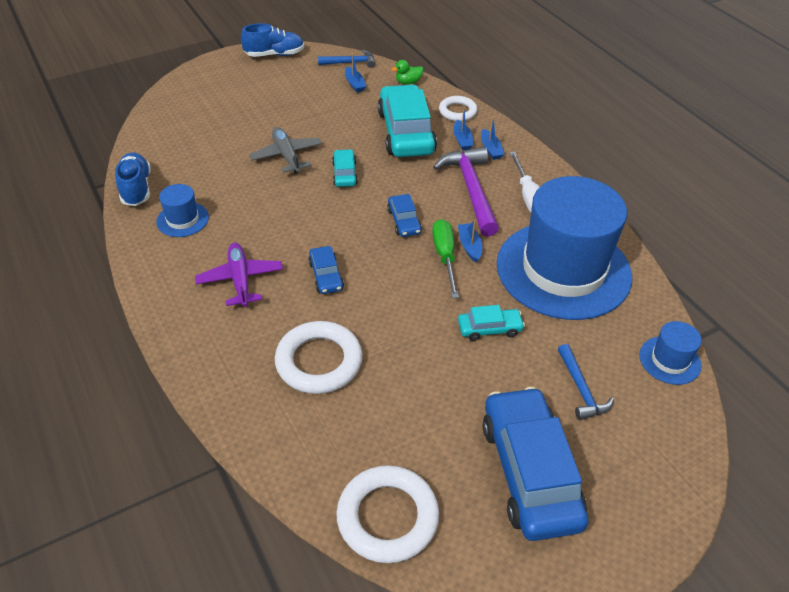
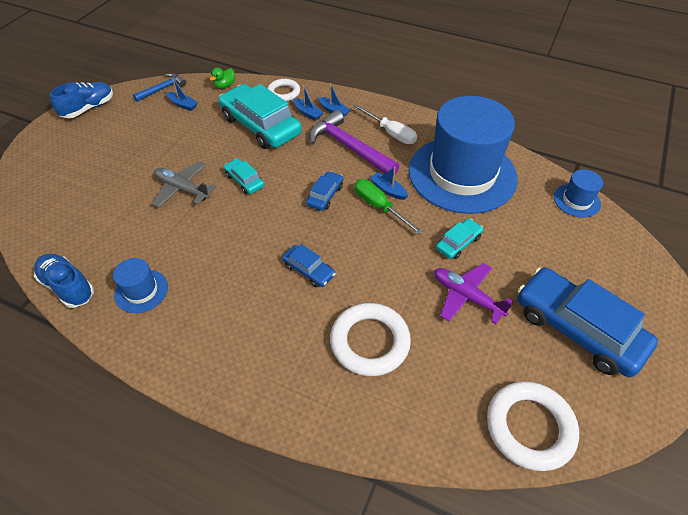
camera: 35 degrees left, 5 degrees up
purple plane [195,243,283,307] -> purple plane moved to [434,263,513,324]
blue car [387,194,422,237] -> blue car turned 105 degrees counterclockwise [306,171,343,211]
blue hammer [558,344,614,420] -> none

